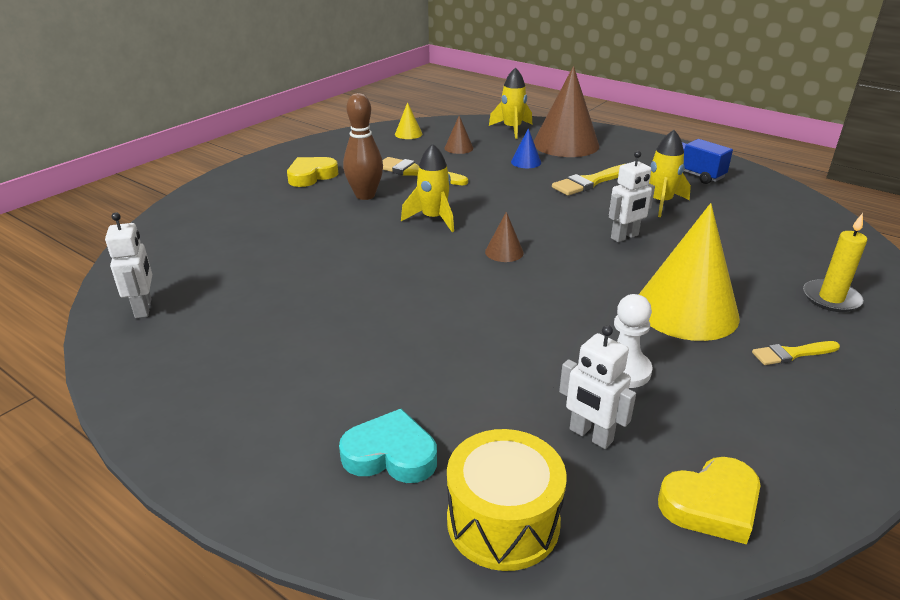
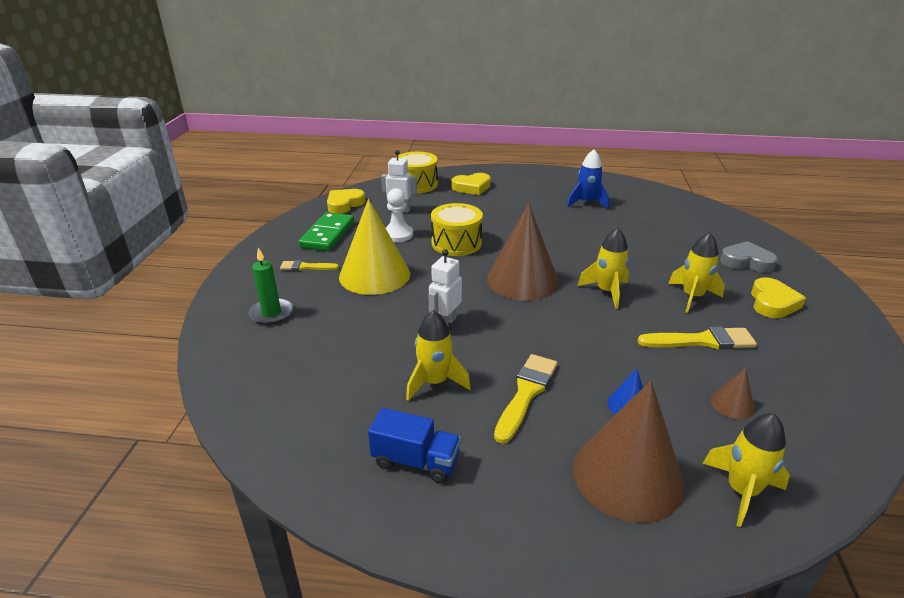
camera: 150 degrees right, 0 degrees up
white robot [105,212,152,318] -> none
turquoise heart [339,409,437,483] -> yellow heart [452,173,491,195]
brown bowling pin [343,93,383,200] -> yellow rocket [668,232,725,313]
yellow cone [395,102,422,139] -> none
brown cone [485,212,524,262] -> brown cone [487,203,559,301], size x2.30
yellow brush [752,341,840,365] -> yellow brush turned 135 degrees counterclockwise [280,260,339,271]
yellow candle [803,213,867,312] -> green candle [249,247,293,325]
none -> green domino [298,212,354,251]
none -> yellow drum [431,203,483,256]
none -> blue rocket [567,149,609,209]
none -> grey heart [720,241,778,273]

